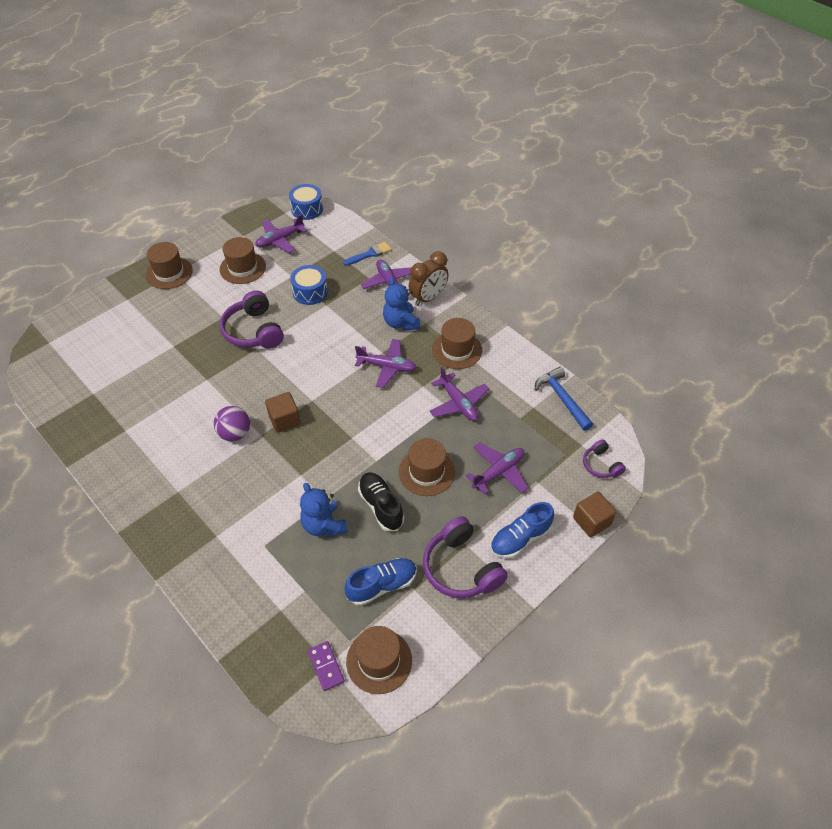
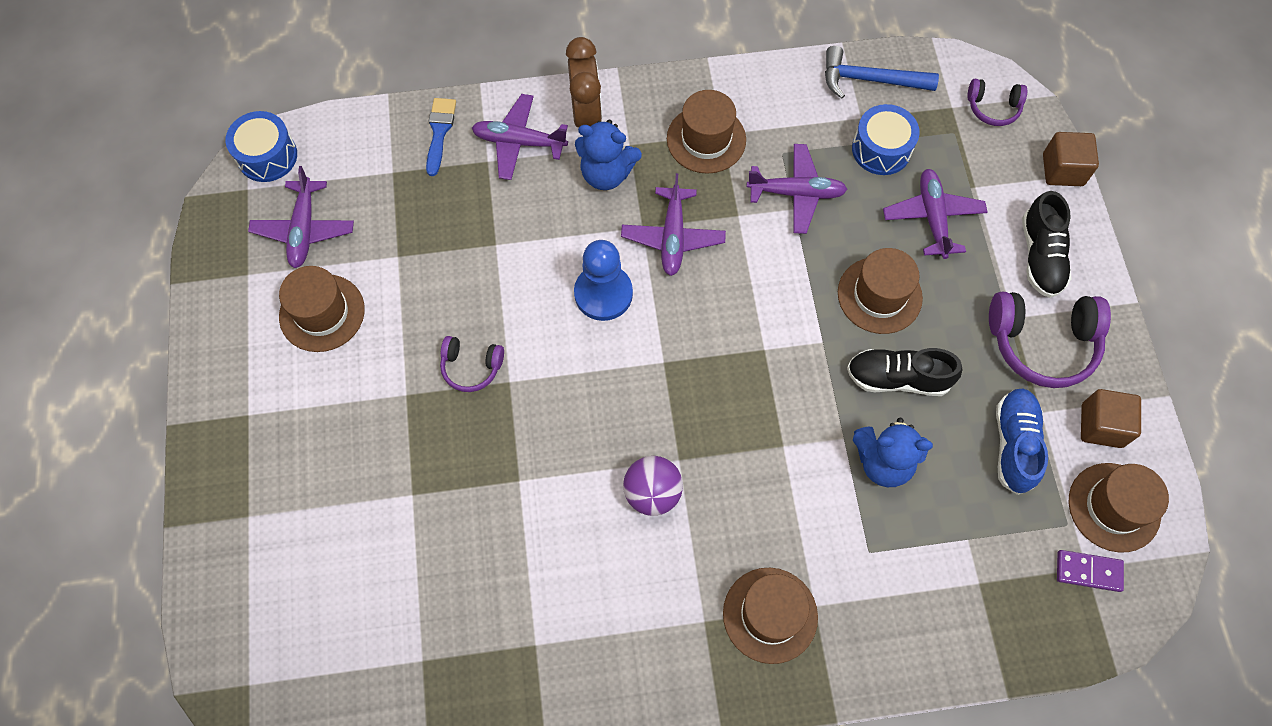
camera: 55 degrees left, 15 degrees up
brown hat [146,242,193,289] -> brown hat moved to [723,568,818,664]
purple headphones [220,290,284,349] -> purple headphones [440,336,504,392], size x0.55
brown cube [265,392,301,433] -> brown cube moved to [1081,389,1141,448]
blue drum [290,265,328,305] -> blue drum moved to [852,104,920,175]
purple plane [355,339,417,388] -> purple plane turned 135 degrees clockwise [621,173,726,276]
blue shoe [490,502,554,559] -> black shoe [1022,191,1072,298]
none -> blue pawn [574,240,633,321]

